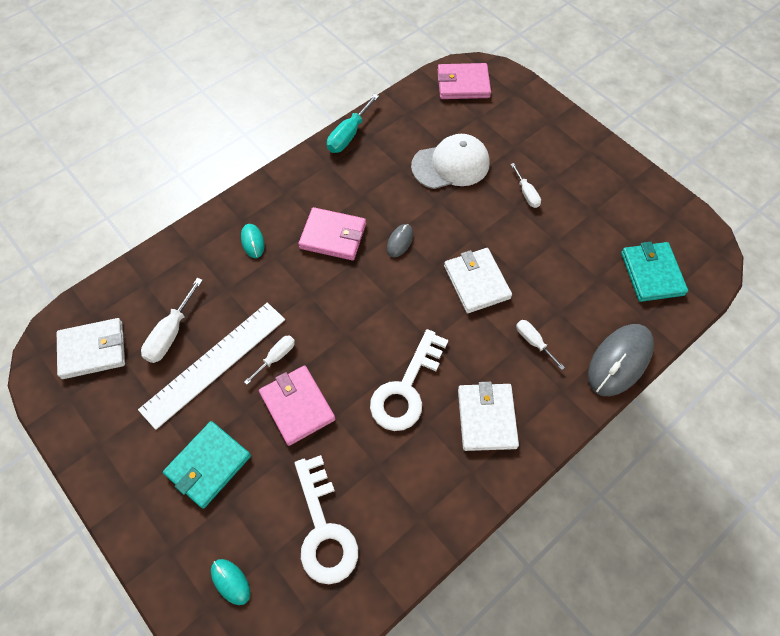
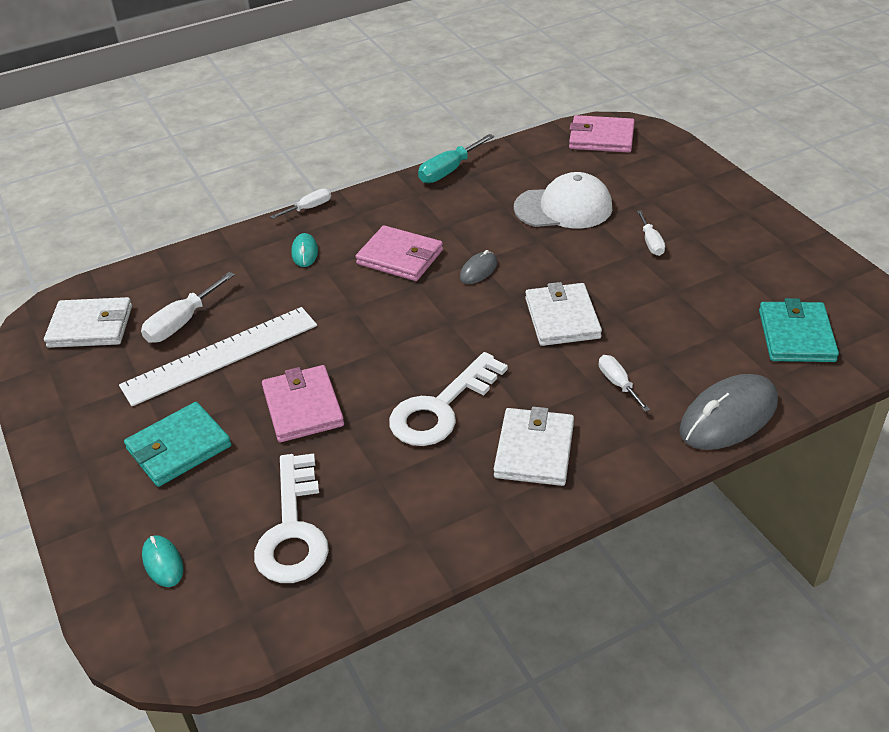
camera: 15 degrees right, 20 degrees down
white screwdriver [244,335,295,385] -> white screwdriver moved to [270,188,331,219]

